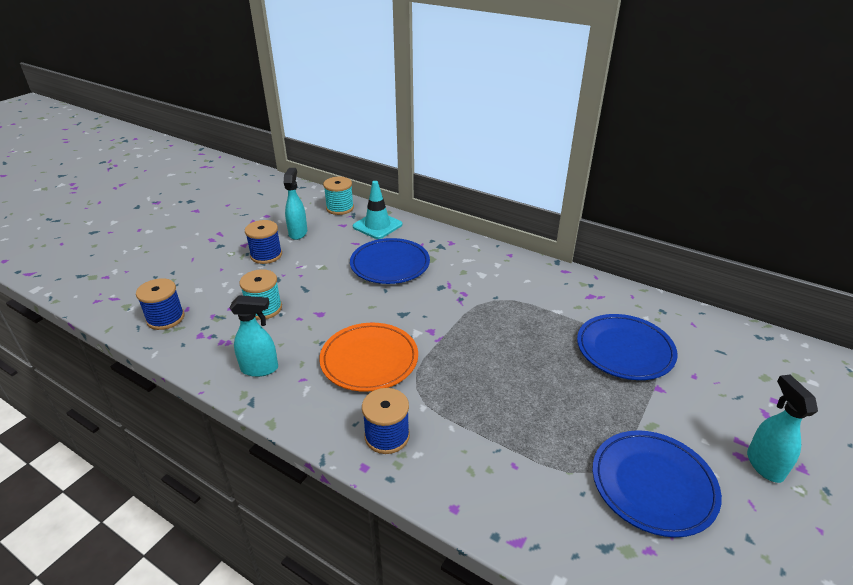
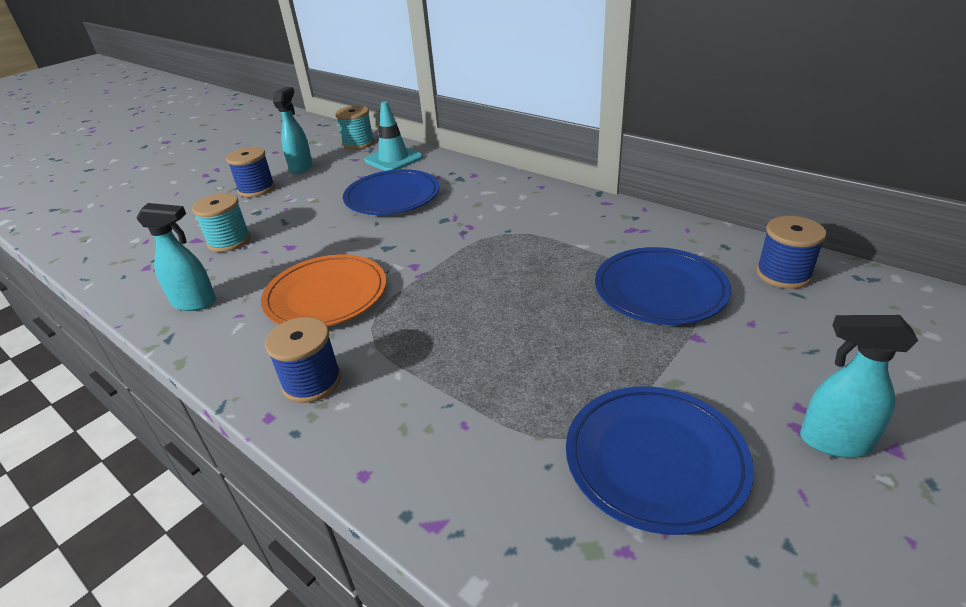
camera: 10 degrees right, 0 degrees up
blue spool [136,278,184,330] -> blue spool moved to [756,216,827,289]
turquoise spray bottle [747,375,818,483] -> turquoise spray bottle turned 75 degrees counterclockwise [800,315,918,457]

